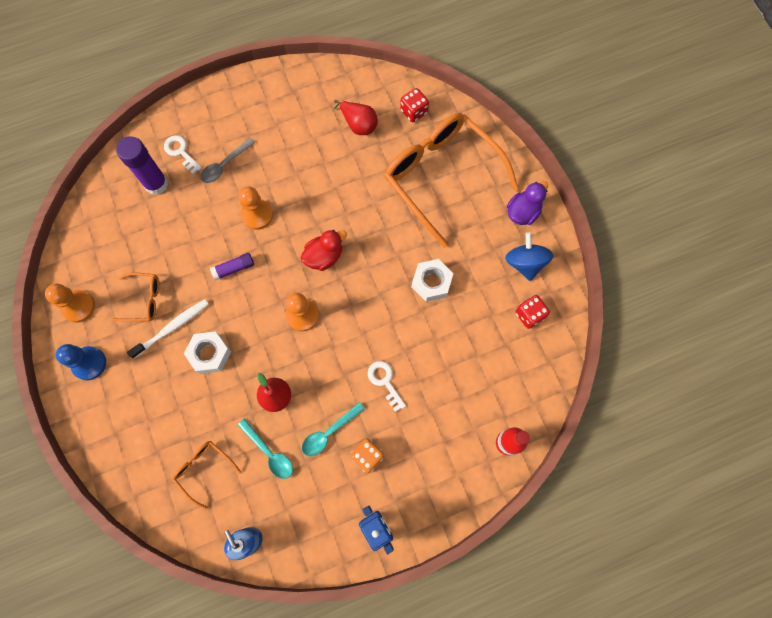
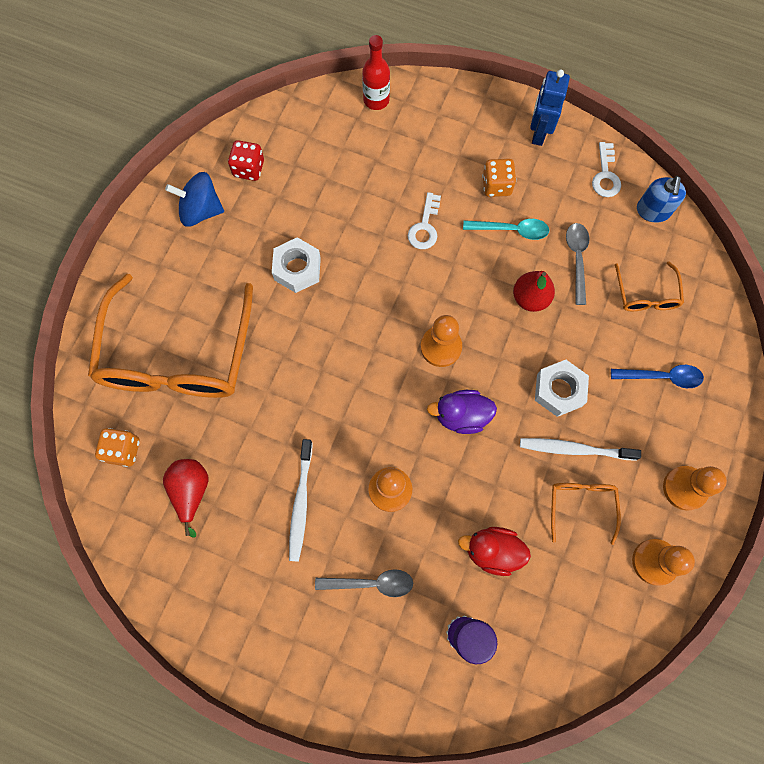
camera: 135 degrees left, 0 degrees up
blue pawn [56,344,106,380] -> orange pawn [663,466,727,511]
orange glasses [112,273,159,321] -> orange glasses turned 45 degrees clockwise [551,483,621,545]
white key [164,135,202,174] -> white key moved to [592,142,621,197]
purple glue stick [210,253,254,281] -> none
turquoise spoon [238,419,293,479] -> grey spoon [566,223,589,305]
red duck [301,230,347,271] -> red duck moved to [458,527,531,576]
red dice [400,88,429,122] -> orange dice [95,428,140,467]
blue spinning top [505,232,553,281] -> blue spinning top turned 60 degrees clockwise [165,172,224,227]
purple duck [507,181,548,225] -> purple duck moved to [427,390,497,434]
none -> white toothbrush [289,439,313,562]
none -> blue spoon [611,365,704,388]

